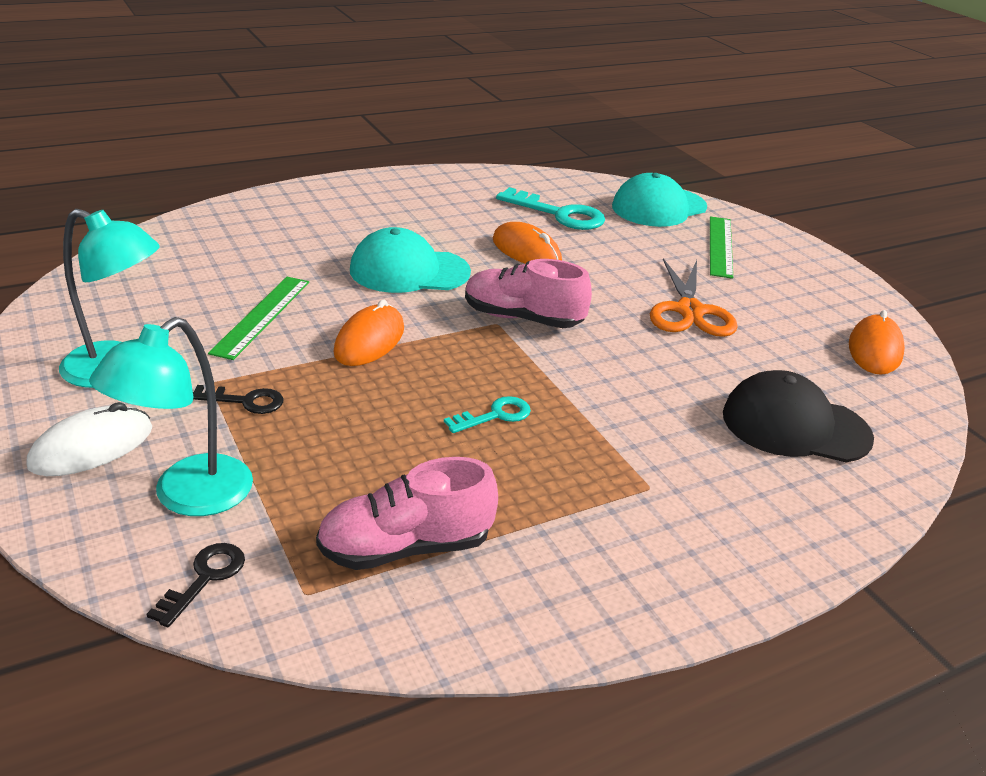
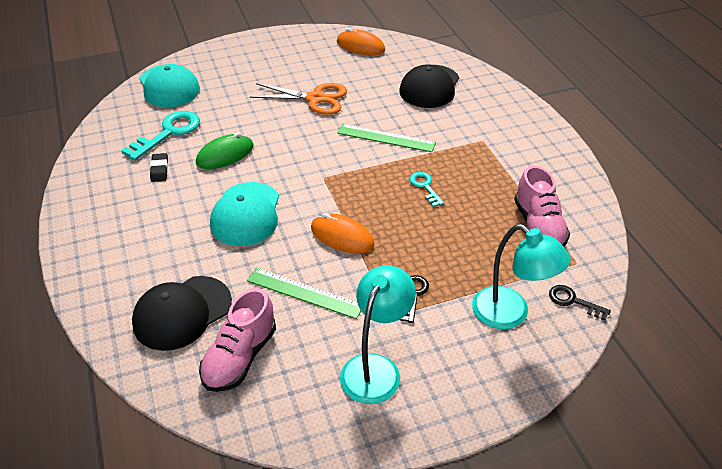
camera: 80 degrees left, 10 degrees up
white mouse [26,402,153,476] -> none
pink shoe [465,259,592,328] -> pink shoe moved to [199,288,276,392]
orange mouse [493,222,562,264] -> green mouse [196,132,254,169]
green ruler [710,216,733,279] -> green ruler moved to [337,124,436,152]
none -> black cap [132,276,232,351]
none -> black eraser [150,153,168,182]

